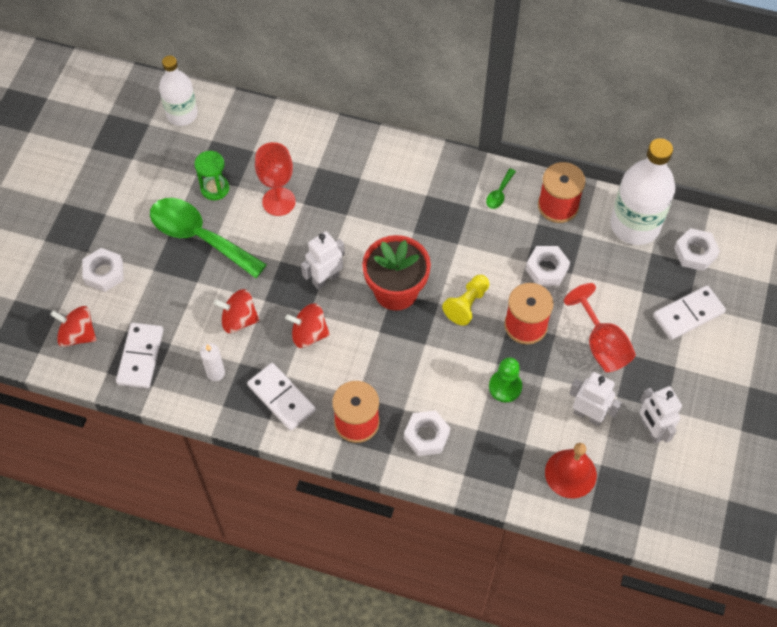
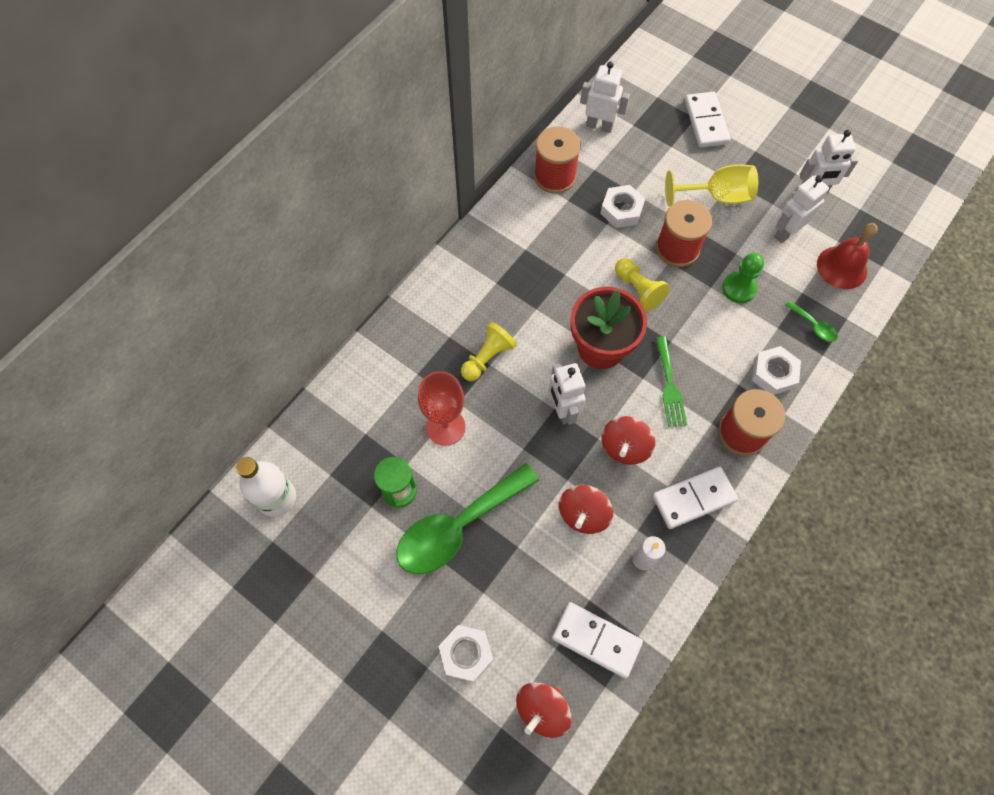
camera: 70 degrees left, 5 degrees up
green spoon [486,169,516,209] -> green spoon moved to [785,300,838,342]
red goblet [564,283,636,372] -> yellow goblet [665,164,758,207]
white bottle [610,138,675,245] -> white robot [580,61,630,133]
white nut [674,228,720,271] -> none
none -> yellow pawn [461,322,517,381]
none -> green fork [656,337,687,427]

